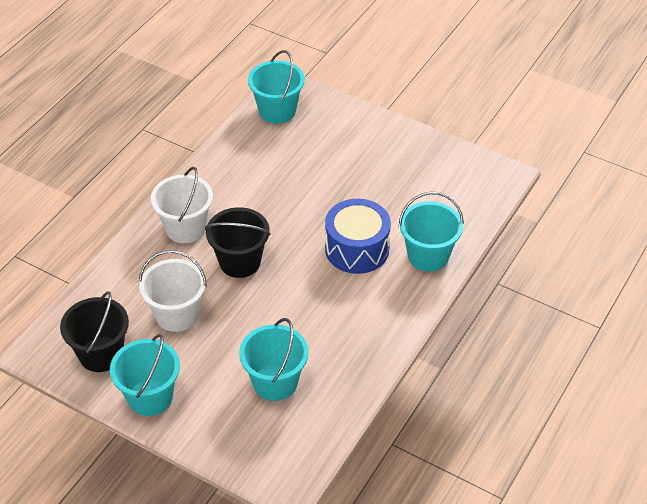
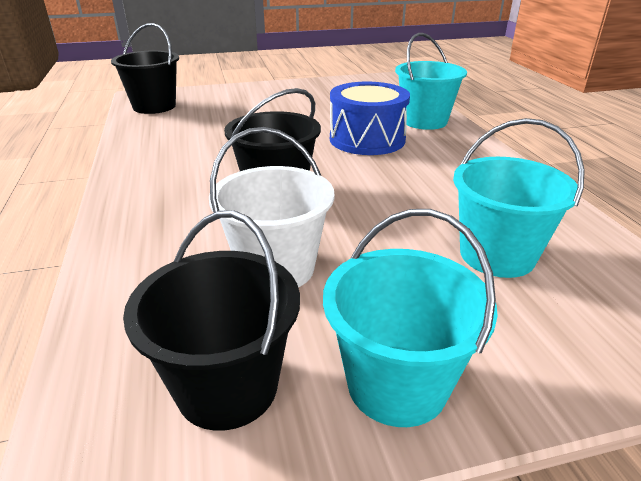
camera: 45 degrees left, 15 degrees down
white bucket [151,167,213,243] -> none
turquoise bucket [248,50,305,124] -> black bucket [111,23,179,114]

